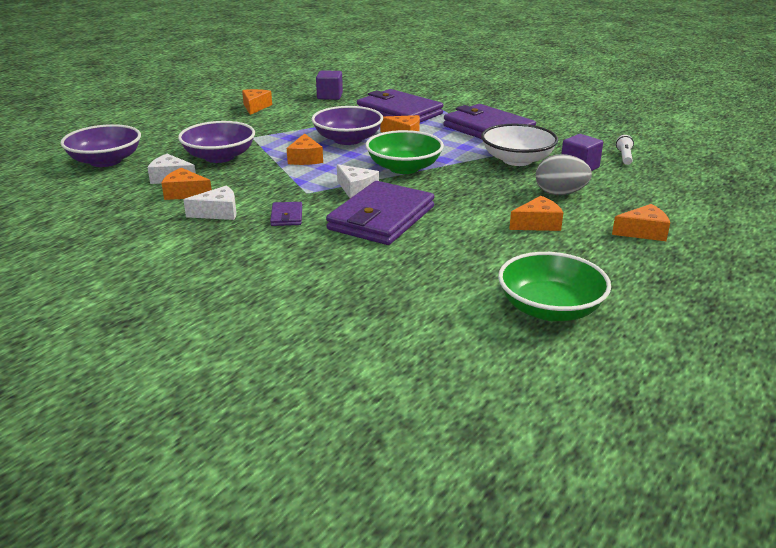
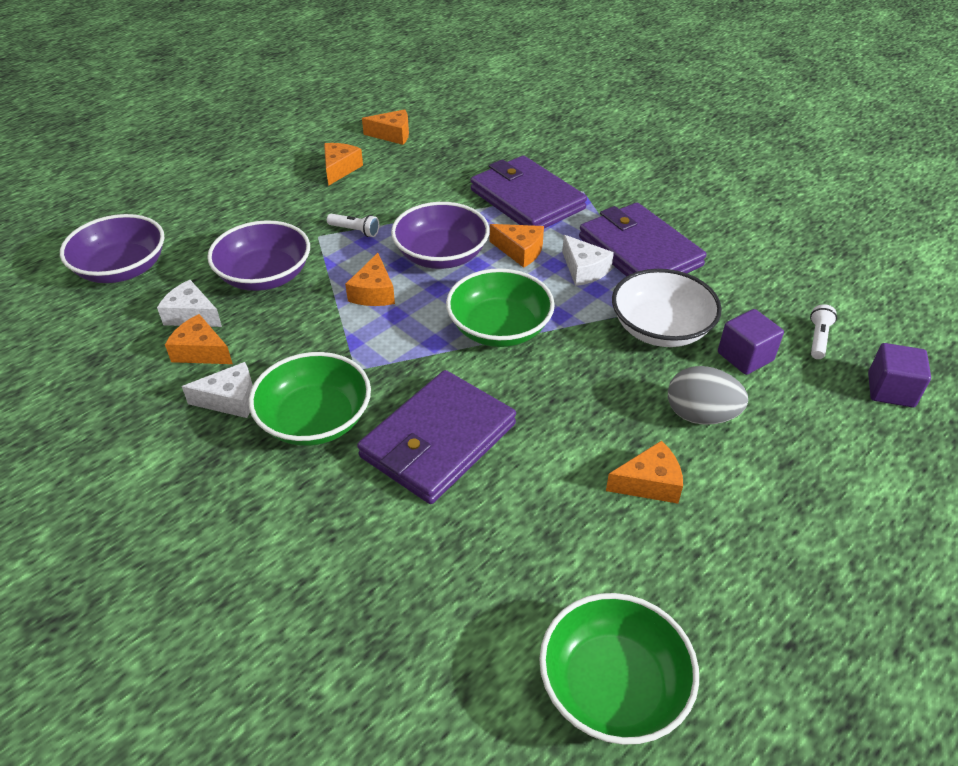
camera: 10 degrees right, 15 degrees up
purple wallet [270,202,302,226] -> green bowl [249,352,371,446]
purple cube [316,70,343,100] -> purple cube moved to [868,343,931,407]
white cheese [337,164,379,198] -> white cheese moved to [562,235,614,286]
orange cheese [612,204,670,241] -> orange cheese moved to [362,109,409,145]
none -> white flashlight [327,214,379,237]

